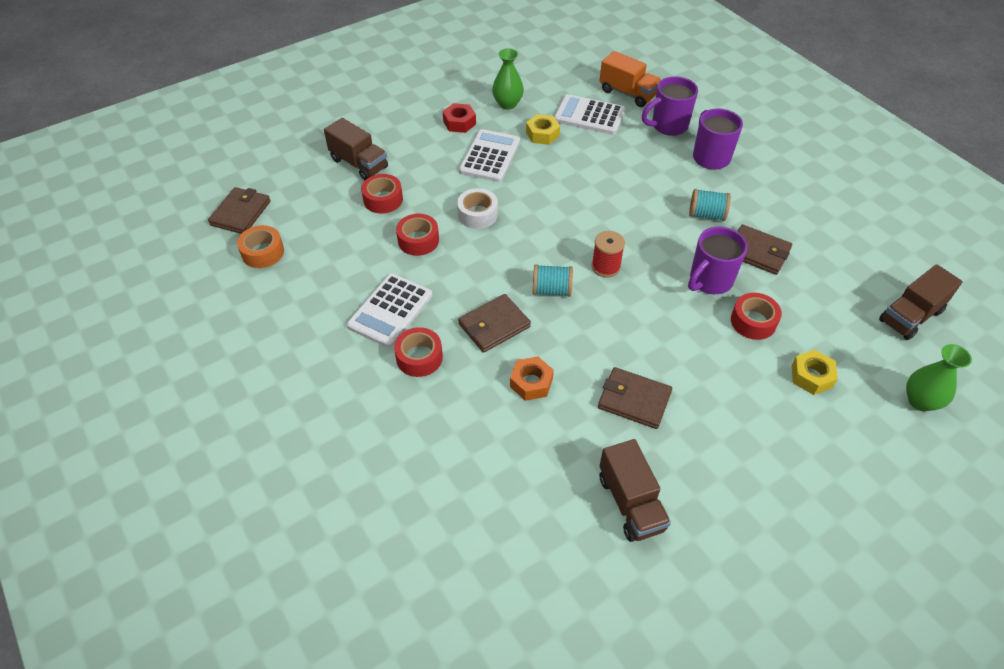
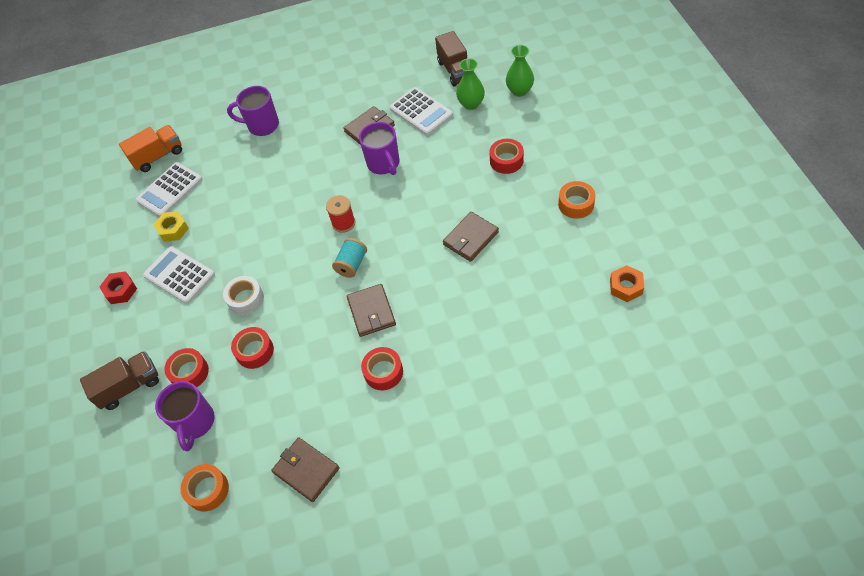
camera: 65 degrees left, 5 degrees up
brown wallet [208,187,271,234] -> brown wallet moved to [271,437,340,502]
white calculator [347,273,432,348] -> white calculator moved to [389,87,453,135]
green vase [492,48,524,110] -> green vase moved to [456,58,485,110]
orange nut [510,356,554,401] -> orange nut moved to [610,265,644,302]
brown truck [600,439,671,542] -> none
purple mug [642,76,698,135] -> purple mug moved to [155,381,215,451]
turquoise spool [689,189,731,221] -> none
red tape [731,293,782,340] -> red tape moved to [489,139,524,174]
yellow nut [791,350,838,395] -> none
none -> orange tape [558,181,595,219]

